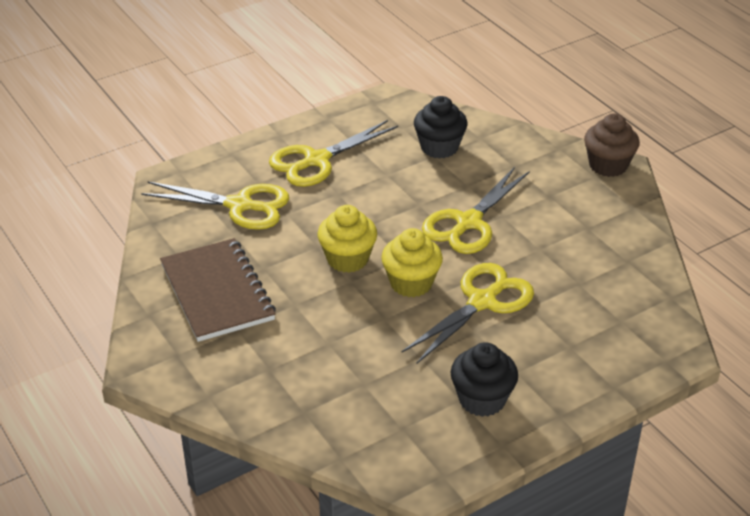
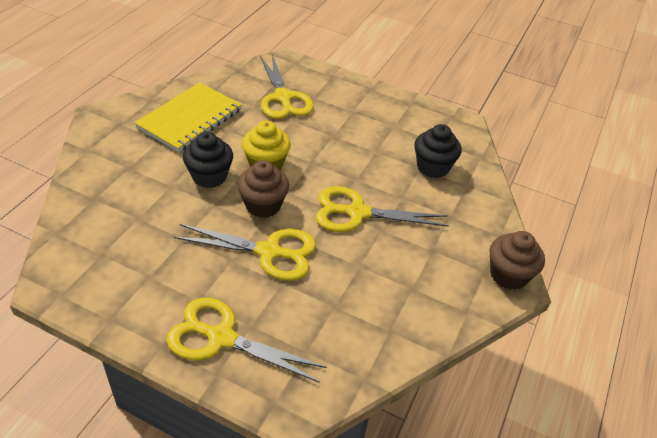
camera: 55 degrees right, 5 degrees up
brown notebook [160,238,276,342] -> yellow notebook [135,82,242,152]
yellow scissors [269,120,398,187] -> yellow scissors moved to [166,298,327,383]
yellow cupcake [381,228,443,297] -> brown cupcake [237,160,289,218]
black cupcake [451,342,518,417] -> black cupcake moved to [183,132,233,188]

